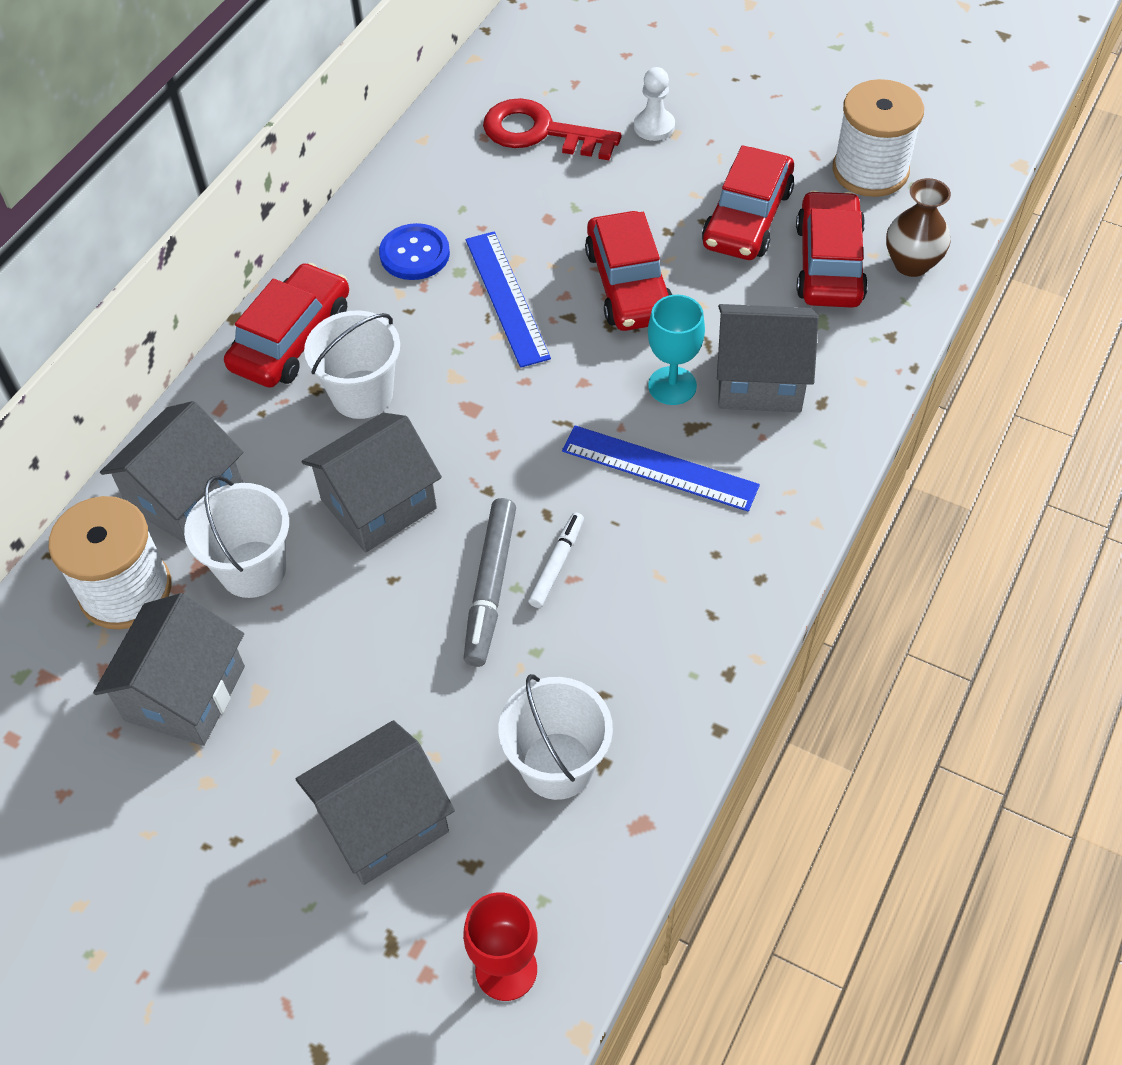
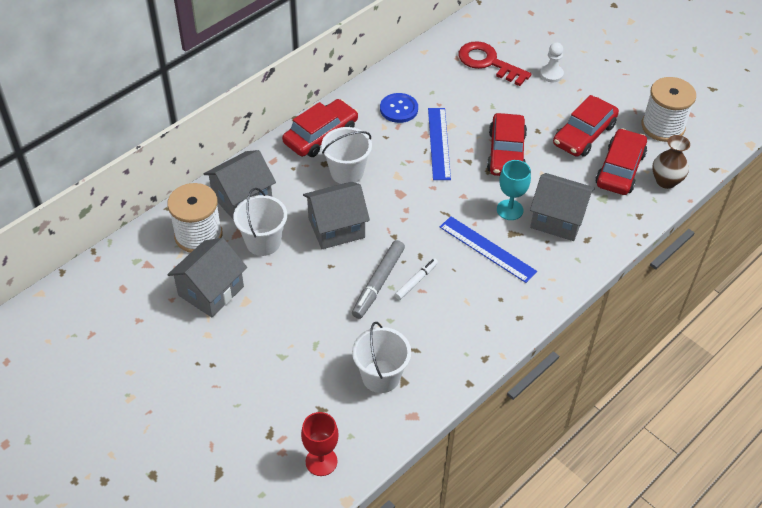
camera: 15 degrees right, 5 degrees down
grey house [296,720,455,885] -> none

